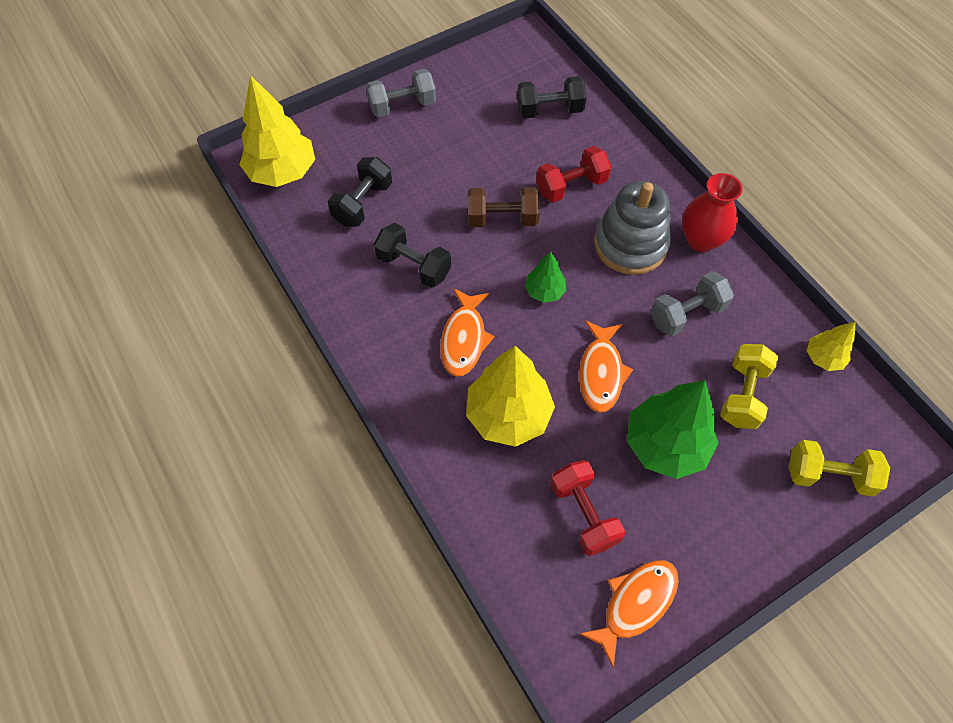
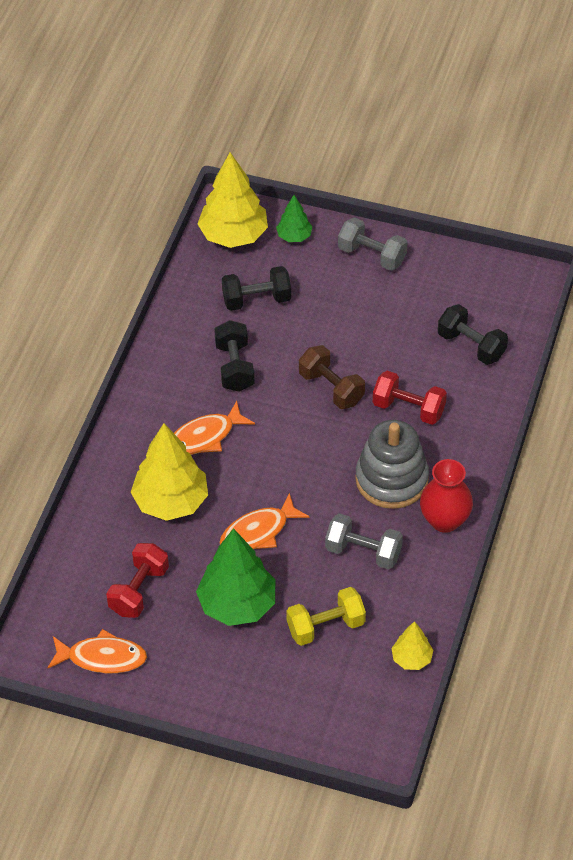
camera: 50 degrees right, 10 degrees down
green tree [525,252,566,303] -> green tree moved to [276,195,312,242]
yellow dumbbell [789,440,890,496] -> none

